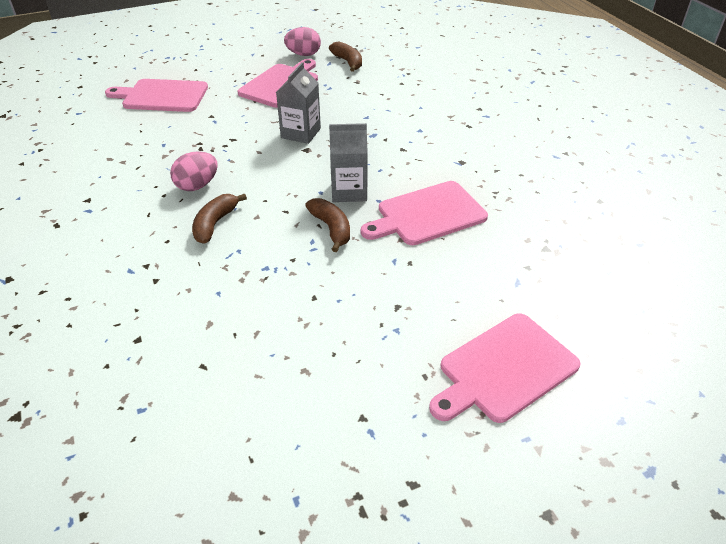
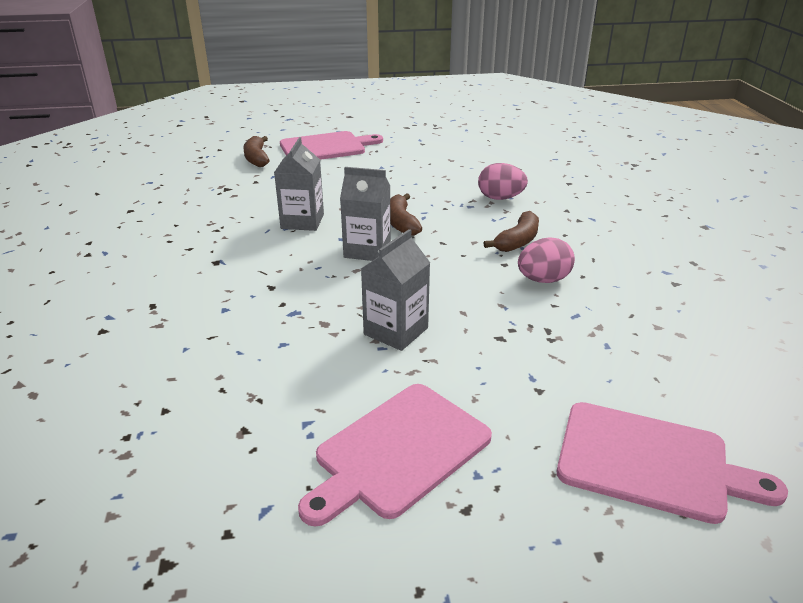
camera: 165 degrees left, 10 degrees down
pink egg [284,27,321,56] -> pink egg moved to [478,163,528,200]
brown banana [329,41,362,72] -> brown banana moved to [243,136,270,167]
pink cutting board [361,181,488,245] -> grey carton [274,137,324,231]

